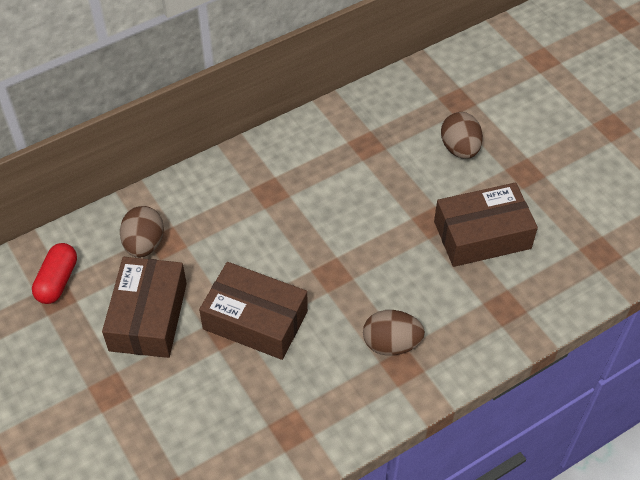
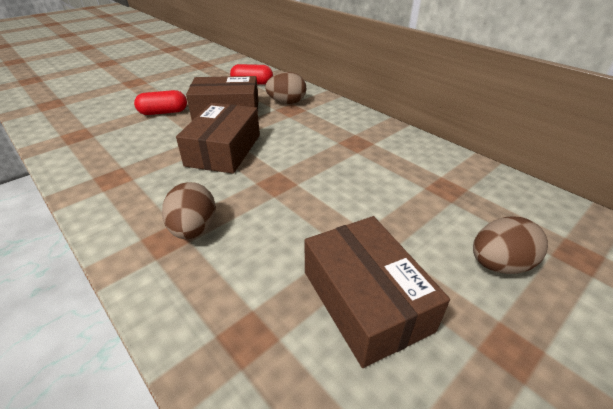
camera: 80 degrees right, 15 degrees down
none -> red capsule [134,90,187,115]

